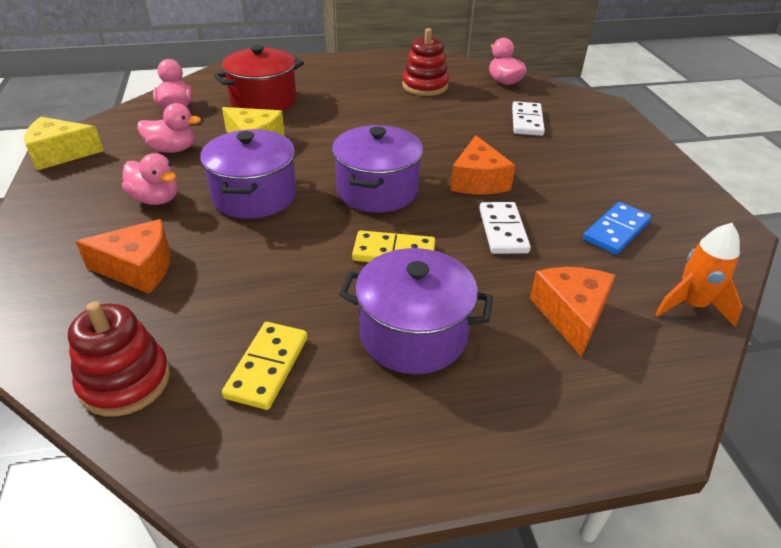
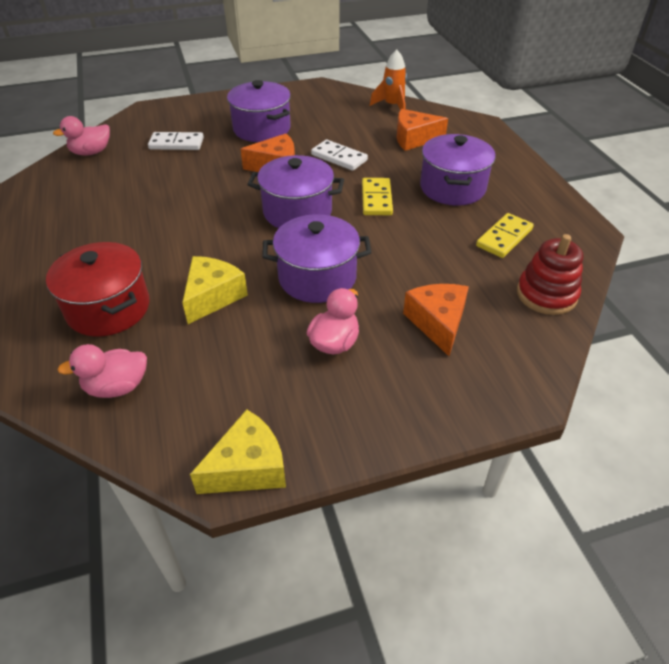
camera: 95 degrees left, 5 degrees up
yellow cheese [24,117,104,170] -> yellow cheese turned 105 degrees counterclockwise [190,409,286,494]
pink duck [137,103,201,153] -> none
yellow domino [222,322,307,410] -> yellow domino turned 60 degrees counterclockwise [476,213,534,258]
red stacking toy [402,28,449,96] -> none
white domino [479,202,531,254] -> white domino turned 45 degrees clockwise [311,140,368,171]
blue domino [583,202,652,255] -> none
none -> purple pot [227,80,291,142]

